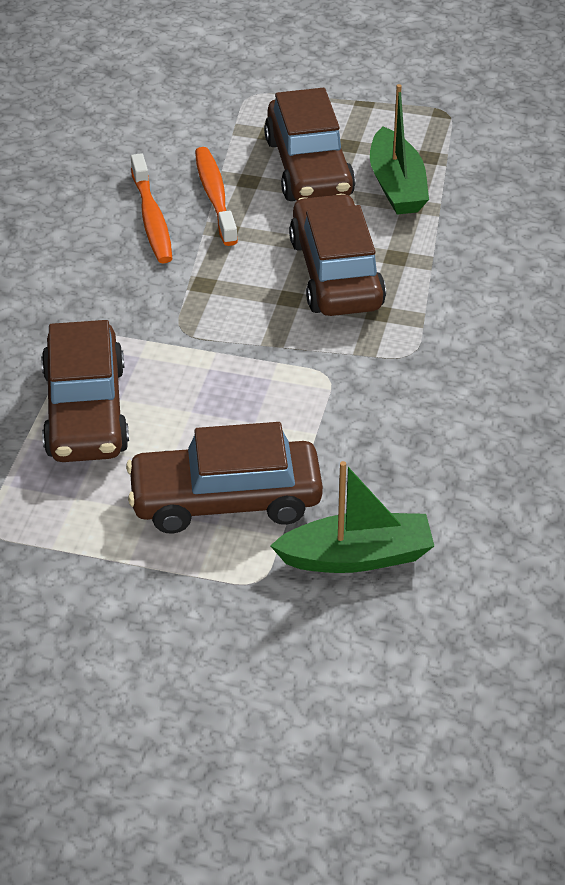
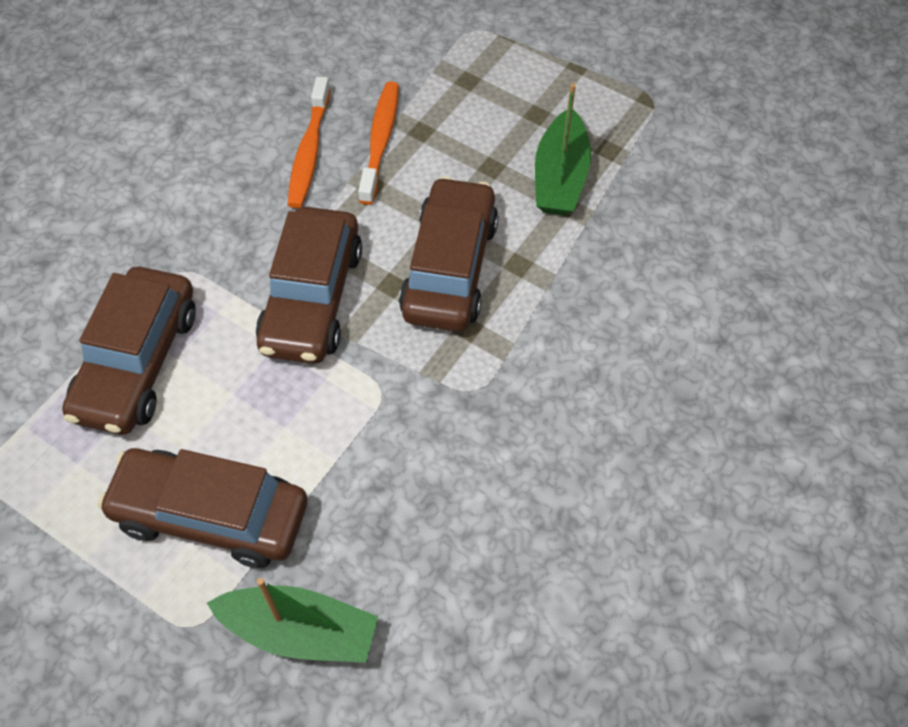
camera: 20 degrees right, 15 degrees up
brown car [264,88,356,201] -> brown car moved to [256,207,362,364]

